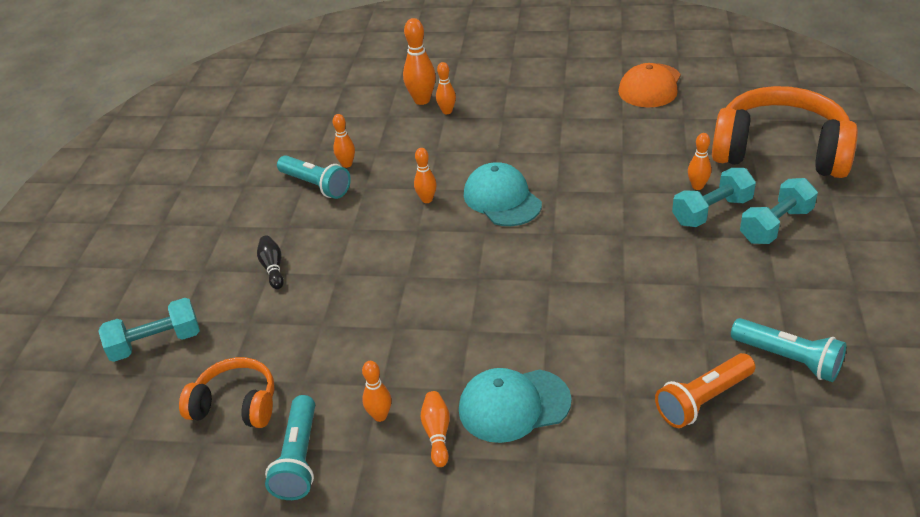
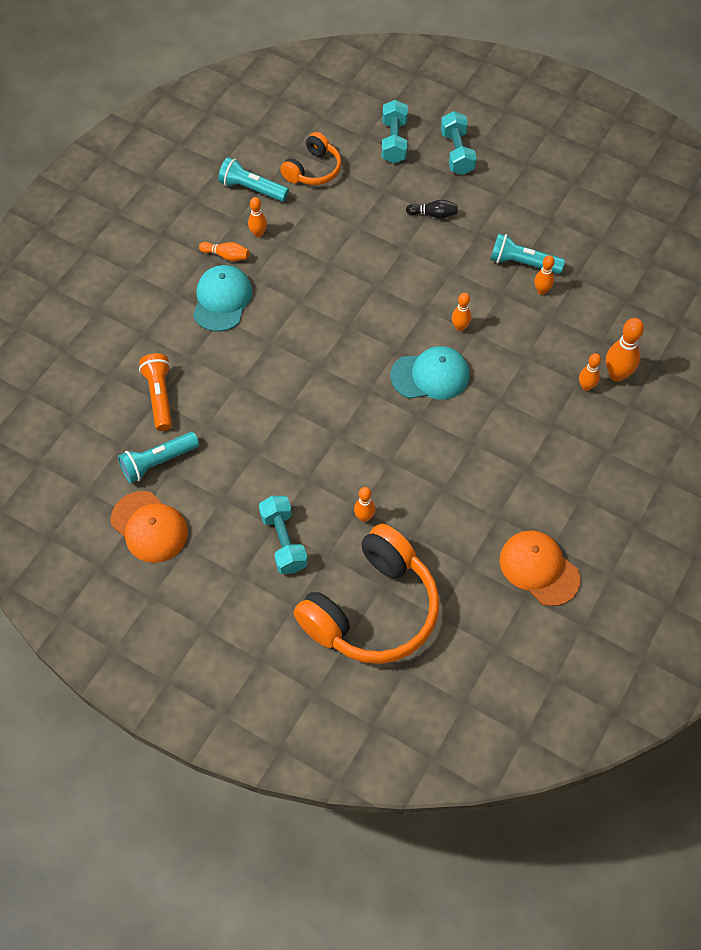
camera: 110 degrees right, 20 degrees up
turquoise flashlight [277,155,351,199] -> turquoise flashlight turned 45 degrees clockwise [490,233,565,274]
turquoise dumbbell [672,168,756,227] -> turquoise dumbbell moved to [441,111,477,175]
none -> orange cap [111,491,188,563]

